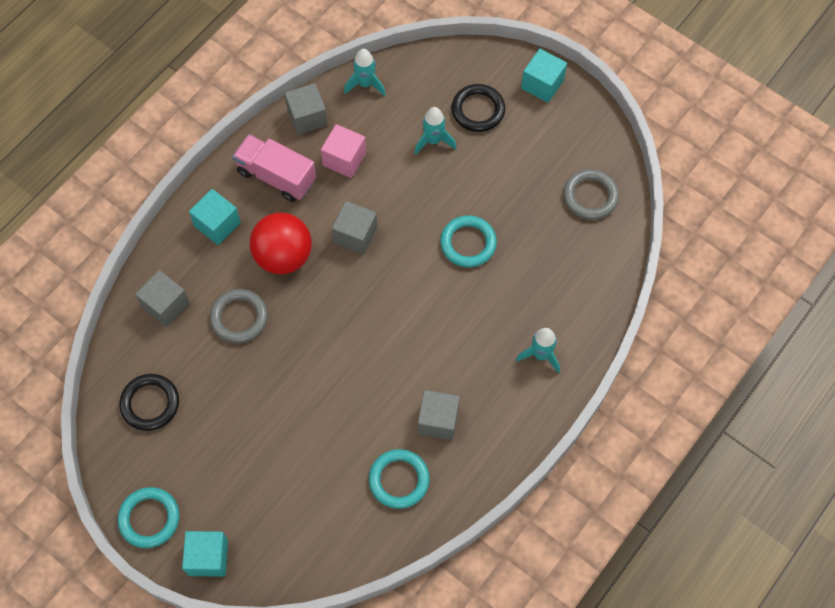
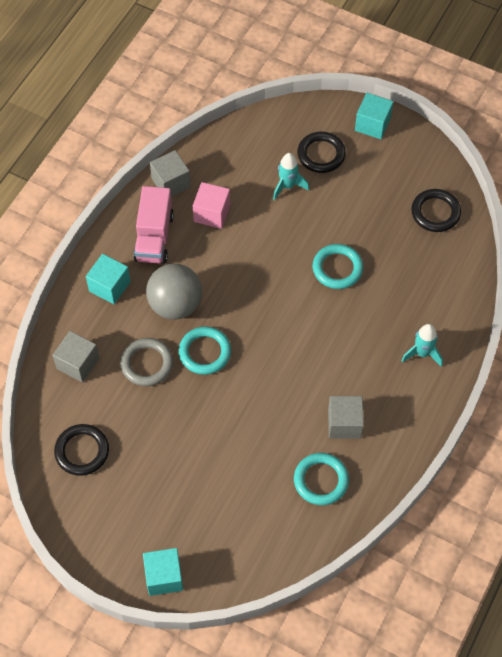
camera: 10 degrees left, 5 degrees down
turquoise ring [118,487,180,548] -> turquoise ring moved to [179,327,231,375]
pink truck [233,134,316,202] -> pink truck turned 105 degrees counterclockwise [133,186,174,264]
red ball [250,213,312,274] -> grey ball [146,264,202,319]
grey cube [332,201,378,255] -> none
turquoise rocket [344,49,386,96] -> none
grey ring [563,169,619,220] -> black ring [411,189,461,232]

